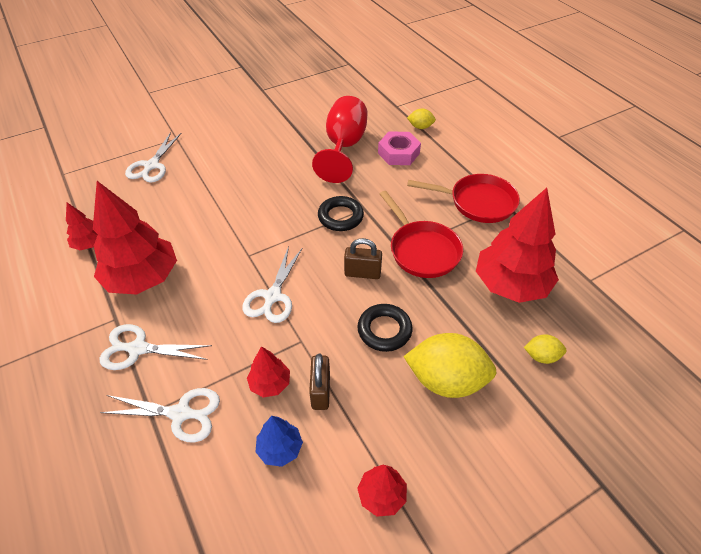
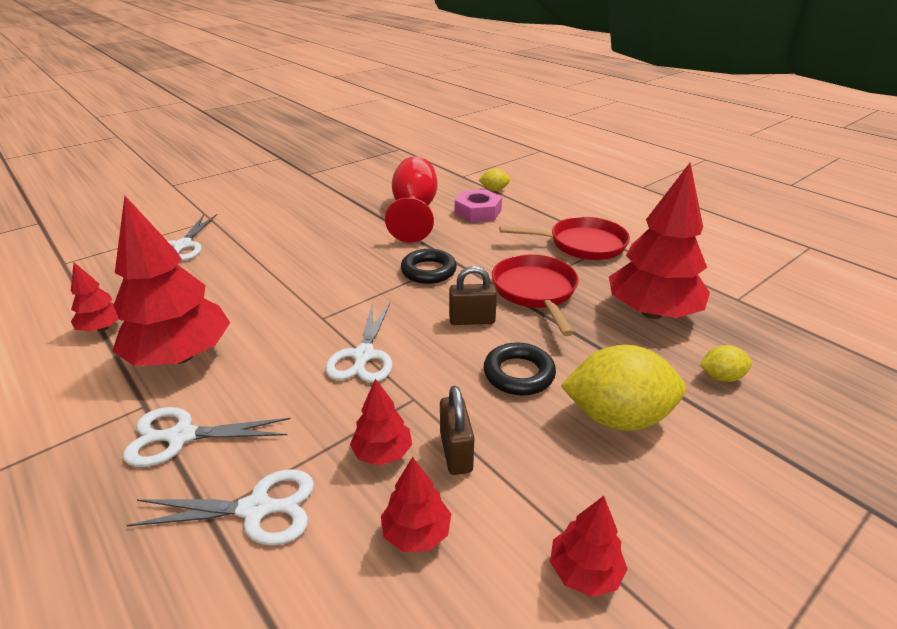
camera: 10 degrees left, 15 degrees down
blue tree [256,416,303,467] -> red tree [381,457,451,552]
red pan [380,191,463,278] -> red pan turned 150 degrees counterclockwise [492,254,579,336]

